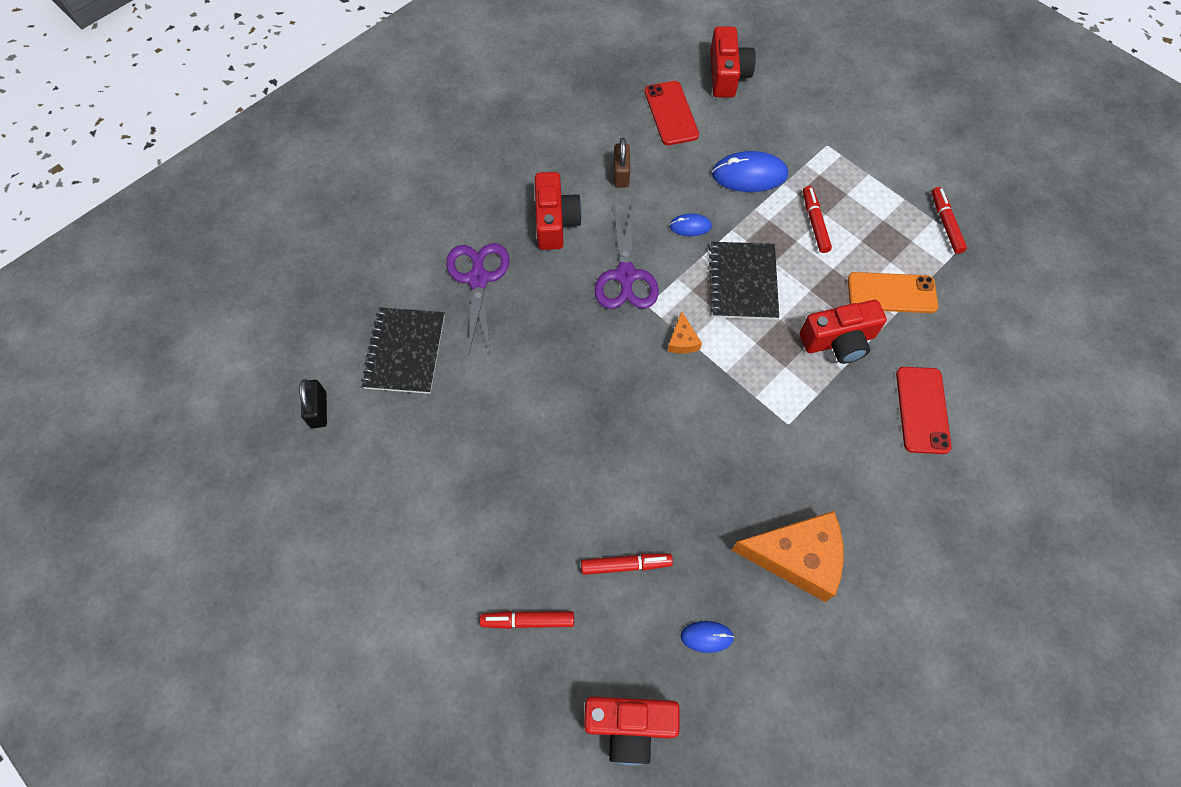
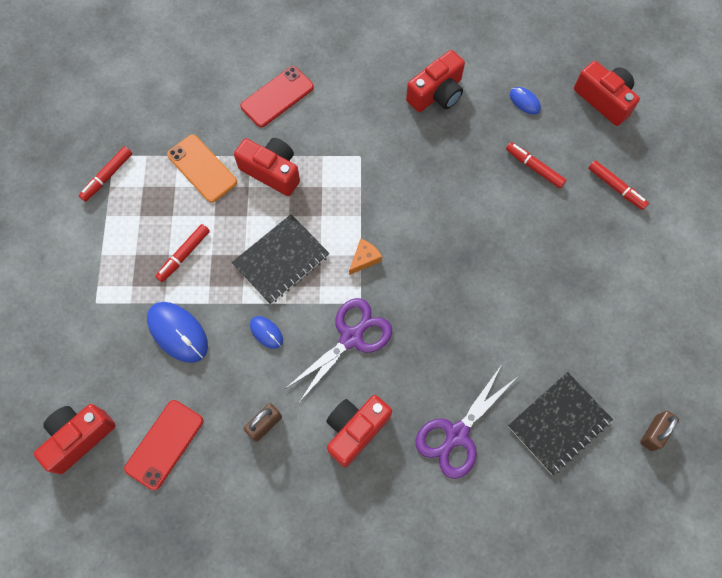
camera: 135 degrees left, 5 degrees up
black padlock [299,379,327,428] -> brown padlock [640,411,679,451]
orange cheese [732,511,844,602] -> red camera [406,50,465,112]

